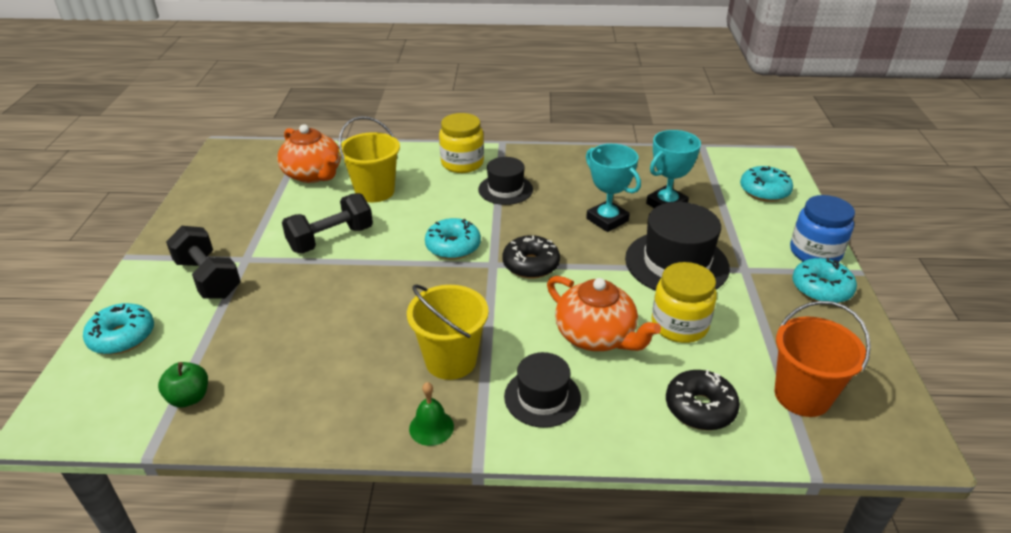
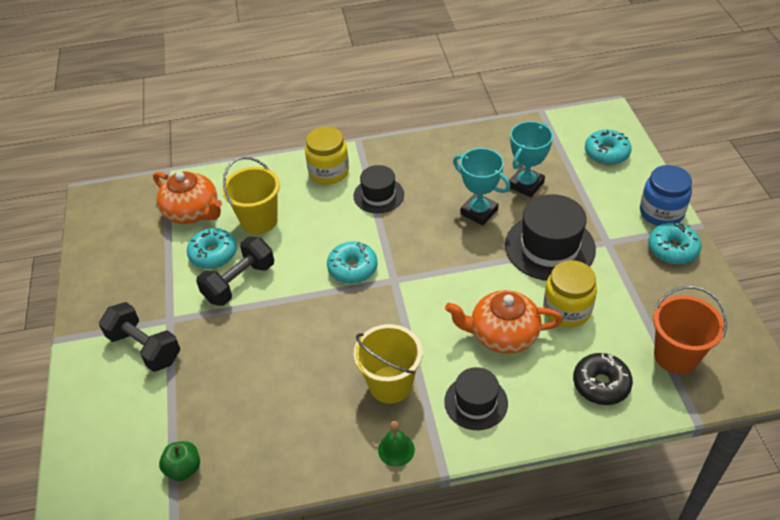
camera: 10 degrees left, 10 degrees up
turquoise donut [83,303,154,355] -> turquoise donut moved to [187,228,237,269]
black donut [503,235,560,279] -> none
orange teapot [547,276,661,351] -> orange teapot turned 150 degrees clockwise [445,290,563,354]

